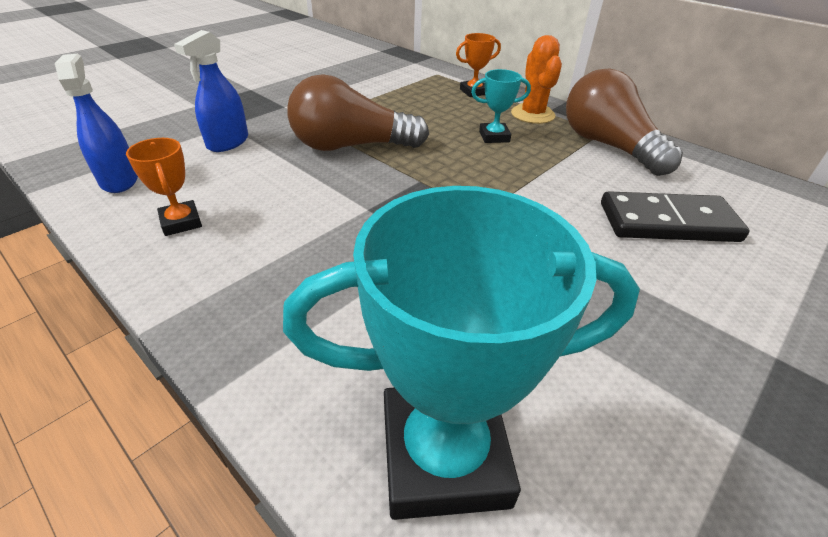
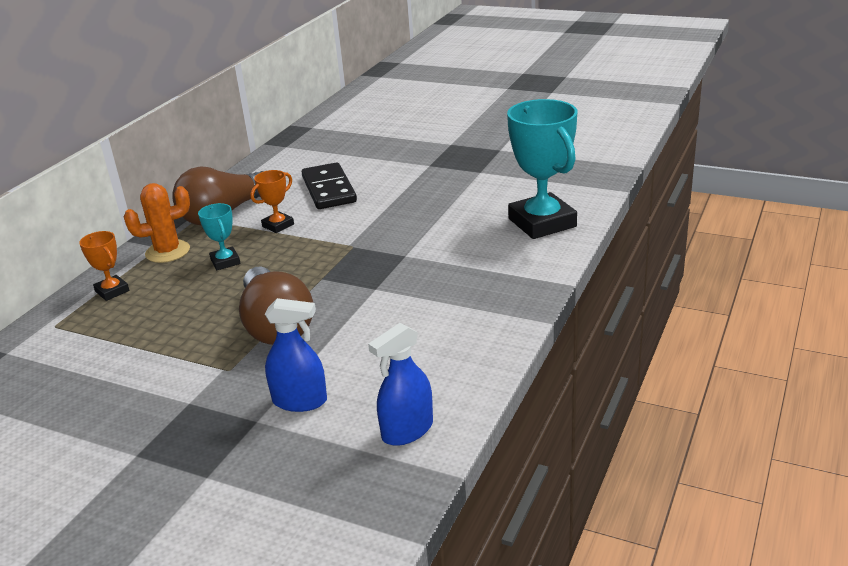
camera: 105 degrees left, 10 degrees down
orange trophy [126,138,202,236] -> orange trophy moved to [251,170,294,233]

